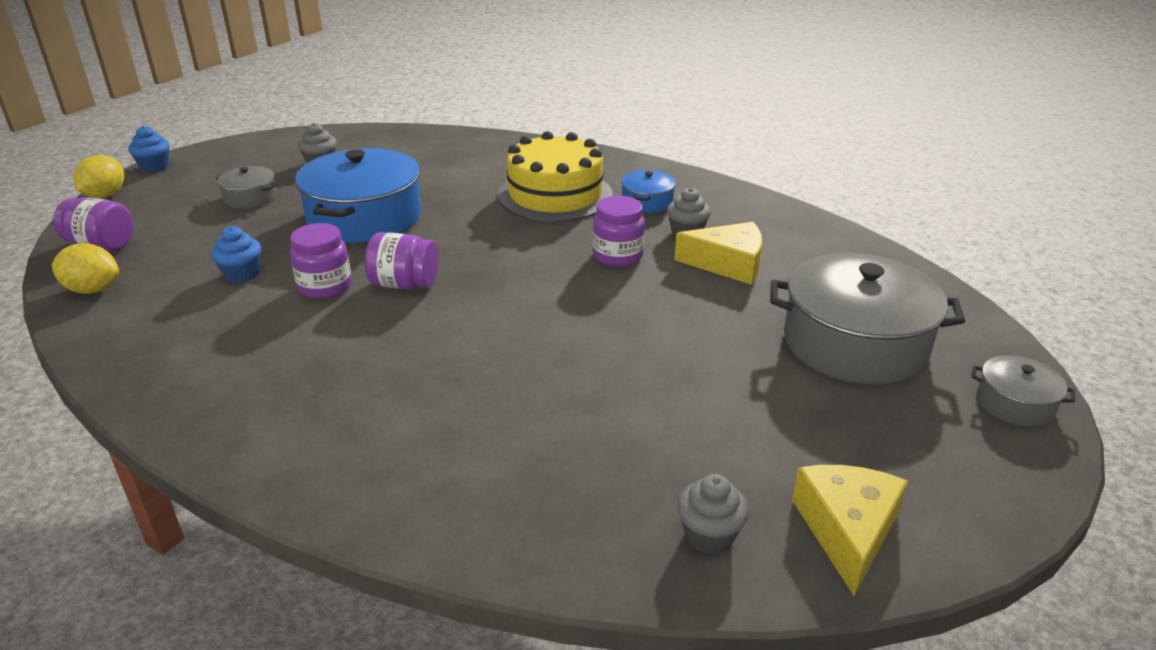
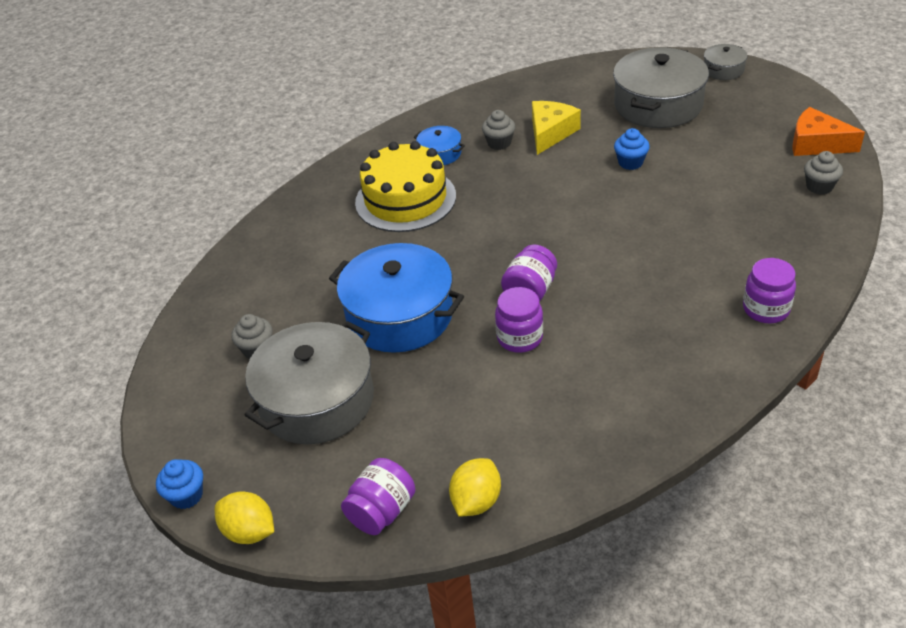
camera: 70 degrees left, 10 degrees up
blue cupcake [211,226,261,283] -> blue cupcake moved to [614,128,650,170]
grey pot [216,166,278,209] -> grey pot [245,321,374,444], size x2.11
purple jar [593,196,645,267] -> purple jar moved to [743,258,796,323]
yellow cheese [792,465,908,596] -> orange cheese [792,107,865,156]

